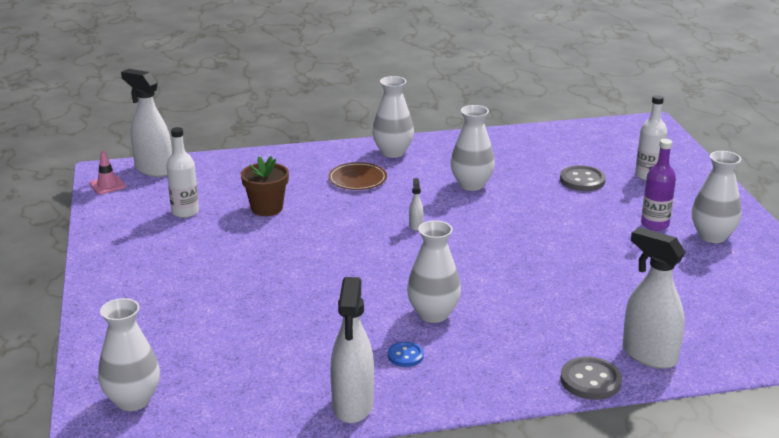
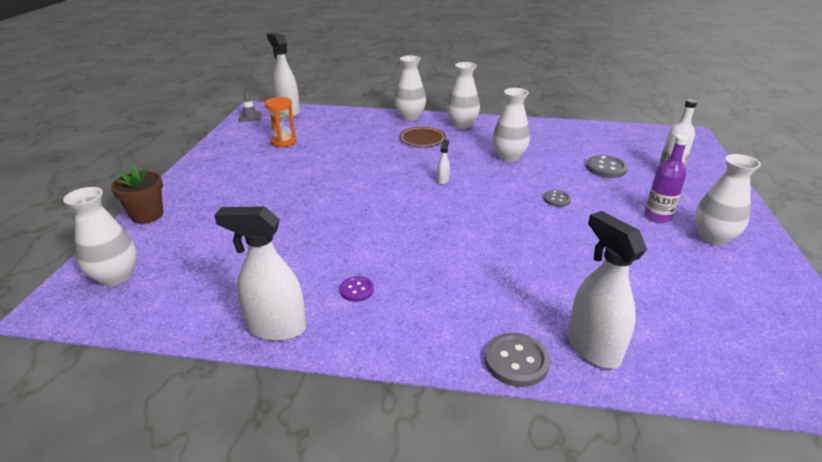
camera: 20 degrees right, 5 degrees up
pink traffic cone [89,151,126,194] -> grey traffic cone [239,91,262,122]
white bottle [166,127,199,218] -> orange hourglass [264,97,297,147]
brown flower pot [241,156,289,216] -> brown flower pot moved to [111,165,163,224]
white spray bottle [330,277,374,423] -> white spray bottle turned 75 degrees clockwise [214,206,306,341]
blue button [388,341,424,367] -> purple button [340,276,374,302]
white vase [407,220,461,323] -> white vase moved to [394,55,426,120]
none -> grey button [544,190,571,207]

